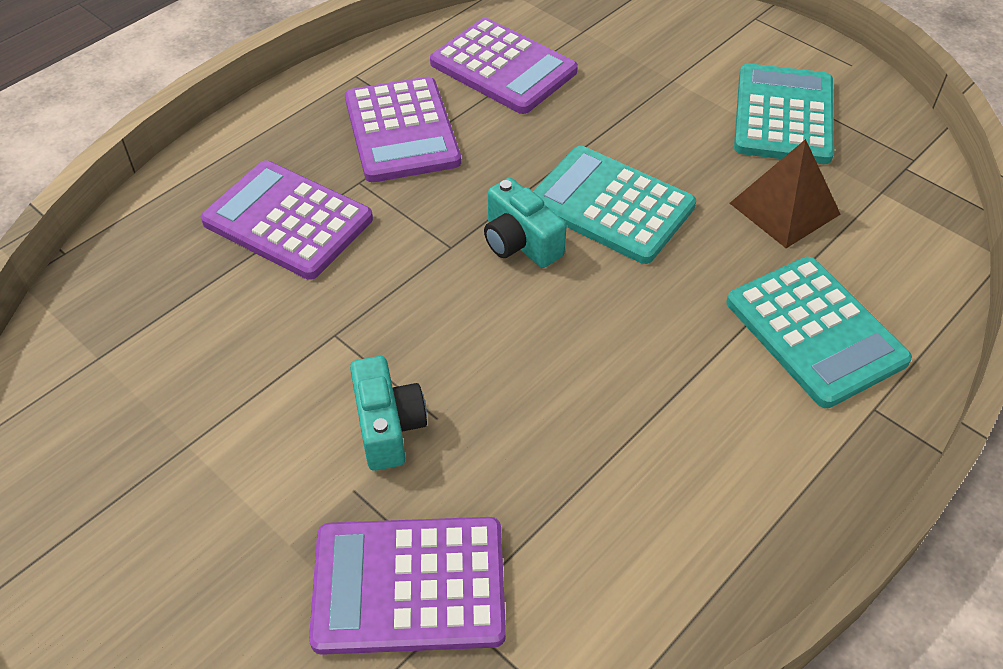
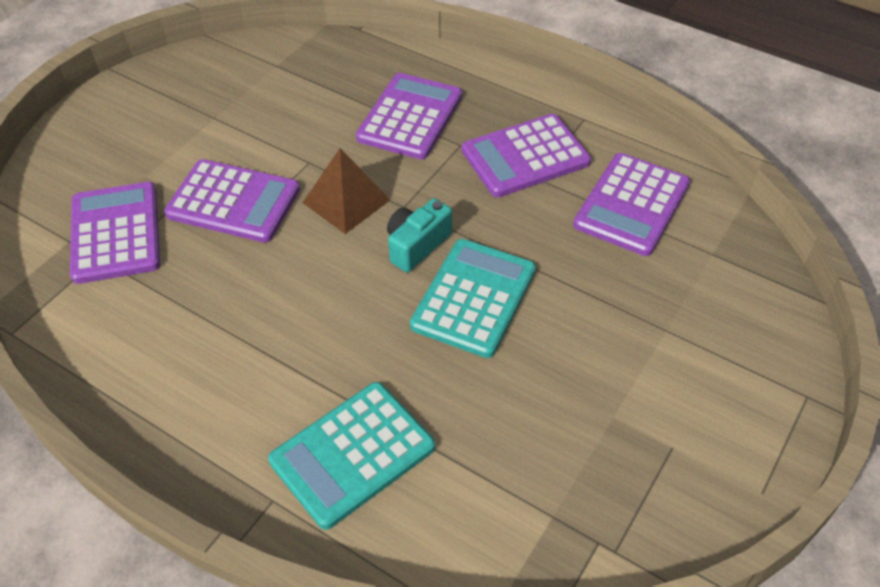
camera: 80 degrees right, 0 degrees up
turquoise camera [350,356,427,471] -> purple calculator [164,159,300,243]
brown pyramid [730,139,841,248] -> brown pyramid moved to [303,148,390,234]
turquoise calculator [734,63,834,164] -> none

